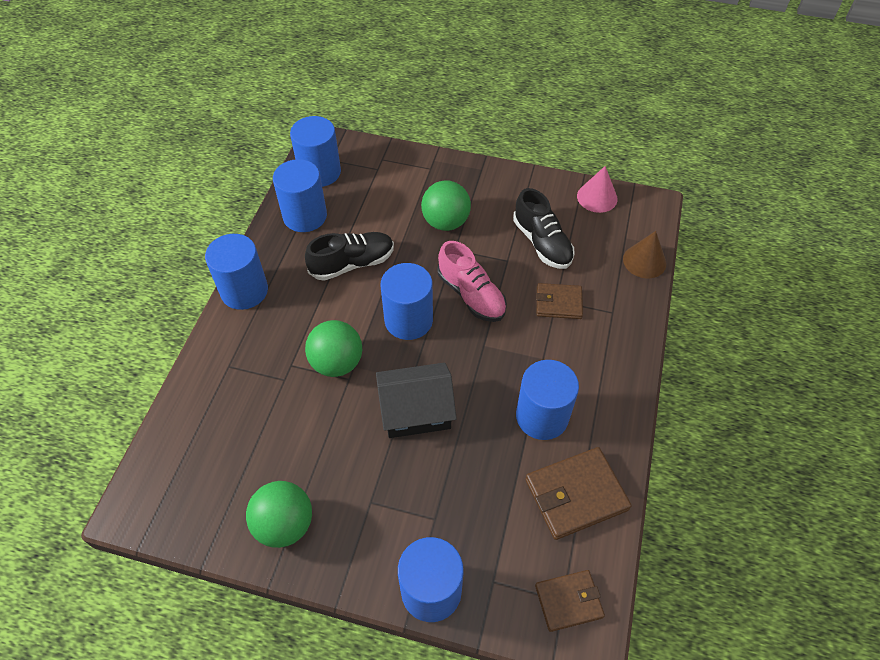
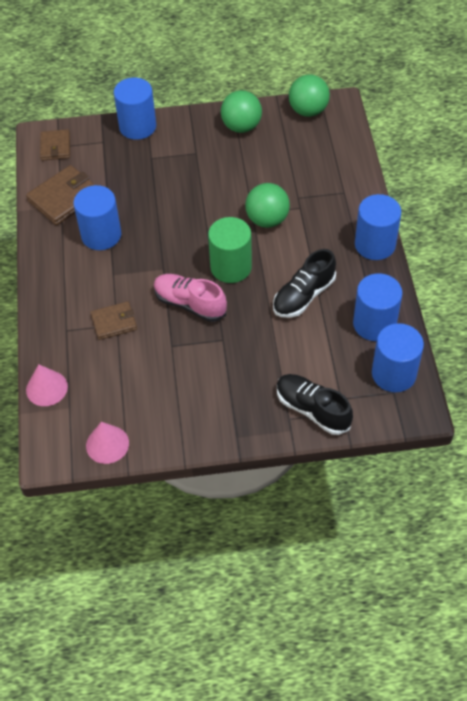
camera: 160 degrees right, 0 degrees up
black house [376,363,457,438] -> none
blue cylinder [380,263,433,340] -> green cylinder [208,217,252,283]
green ball [421,180,471,231] -> green ball moved to [289,74,330,117]
black shoe [513,188,574,269] -> black shoe moved to [277,374,353,435]
brown wallet [535,570,605,632] -> brown wallet turned 60 degrees counterclockwise [40,129,70,161]
brown cone [623,231,666,278] -> pink cone [26,364,68,406]

